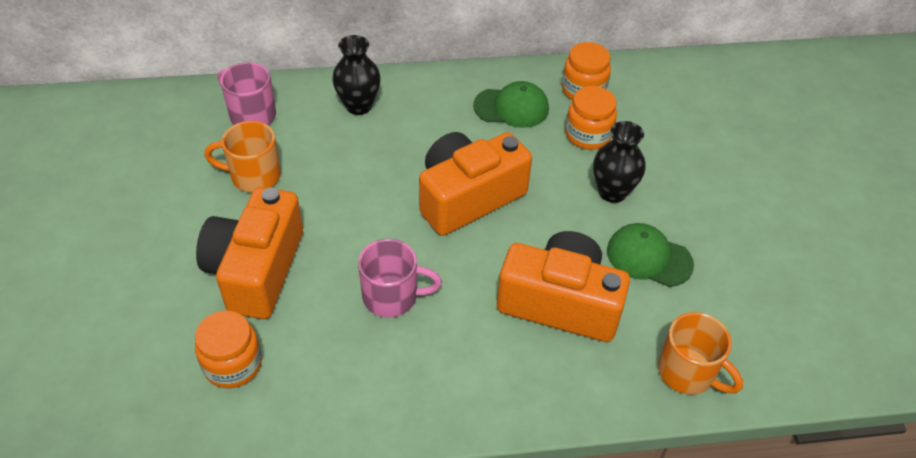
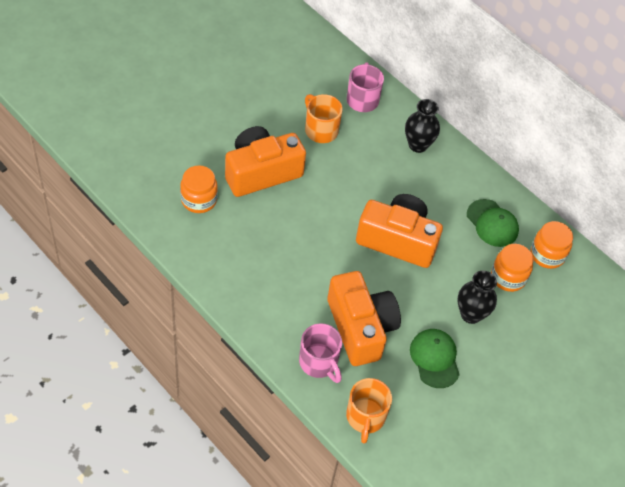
camera: 50 degrees right, 5 degrees up
pink mug [358,239,442,318] -> pink mug moved to [299,323,342,383]

